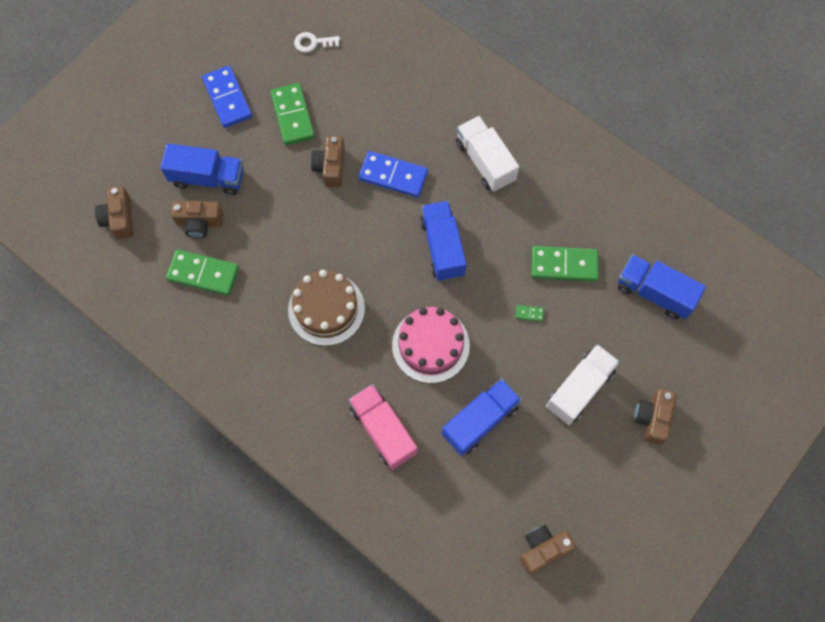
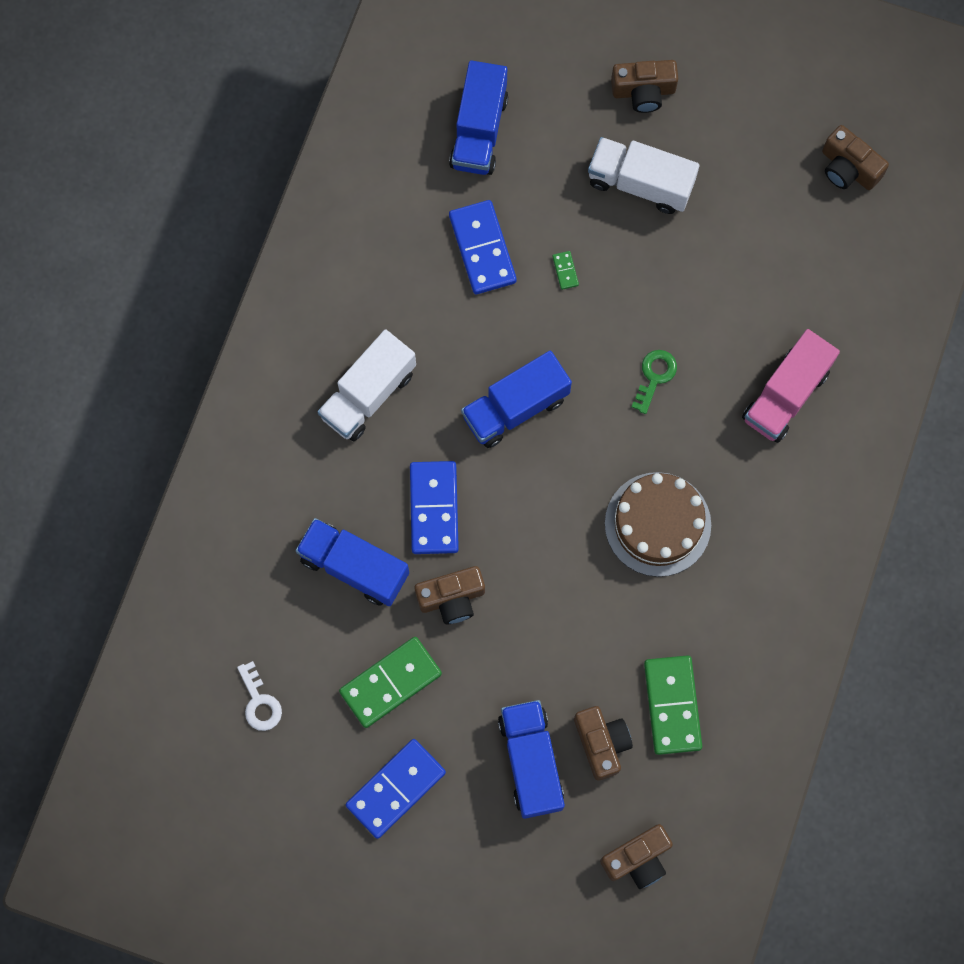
camera: 110 degrees left, 5 degrees up
pink cake [392,307,470,383] -> green key [631,350,677,414]
blue truck [442,379,522,456] -> blue truck moved to [296,518,409,606]
green domino [531,246,599,282] -> blue domino [449,200,517,294]

